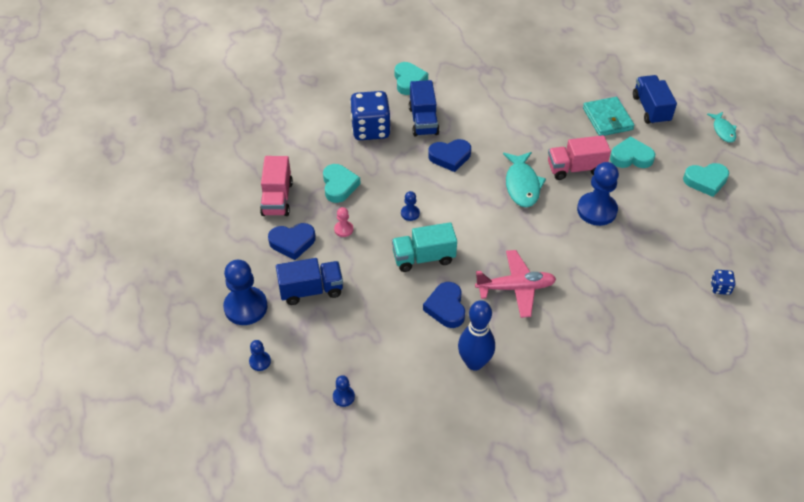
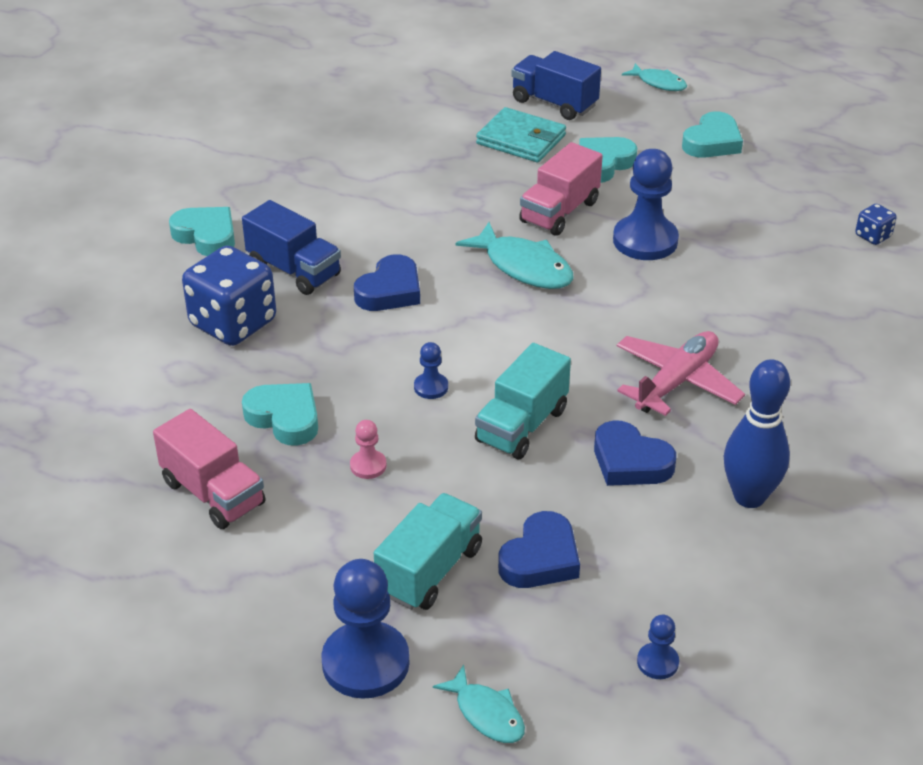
camera: 45 degrees left, 10 degrees down
blue pawn [249,340,271,371] -> turquoise fish [433,664,525,743]
blue heart [268,223,316,260] -> blue heart moved to [498,511,580,588]
blue truck [276,258,343,305] -> turquoise truck [374,493,482,610]

